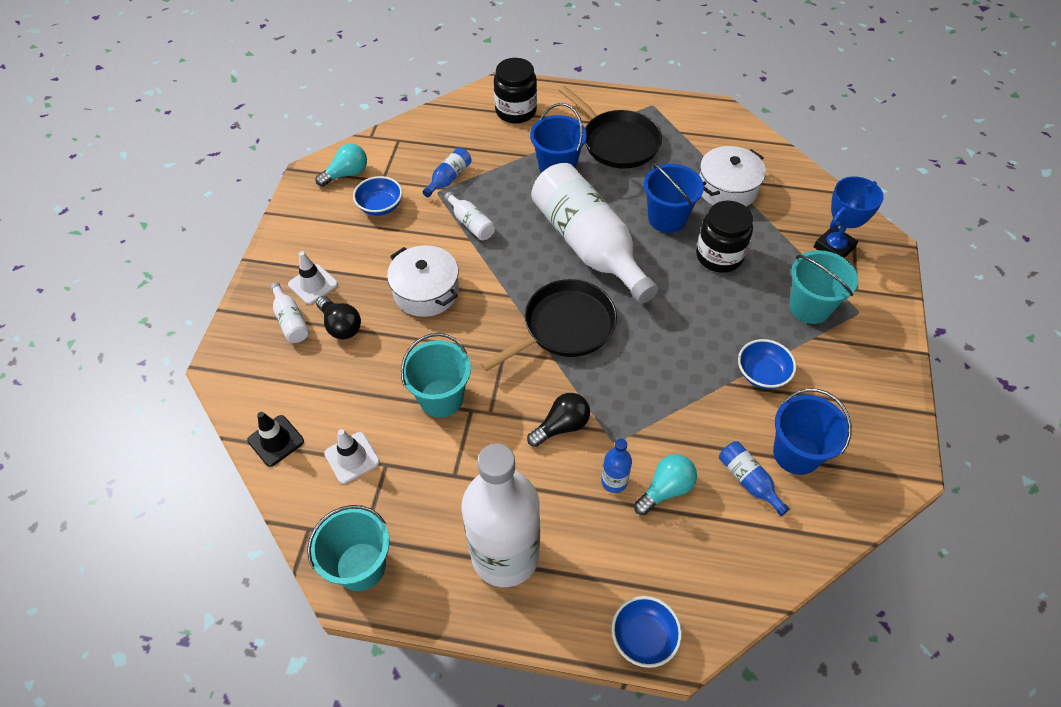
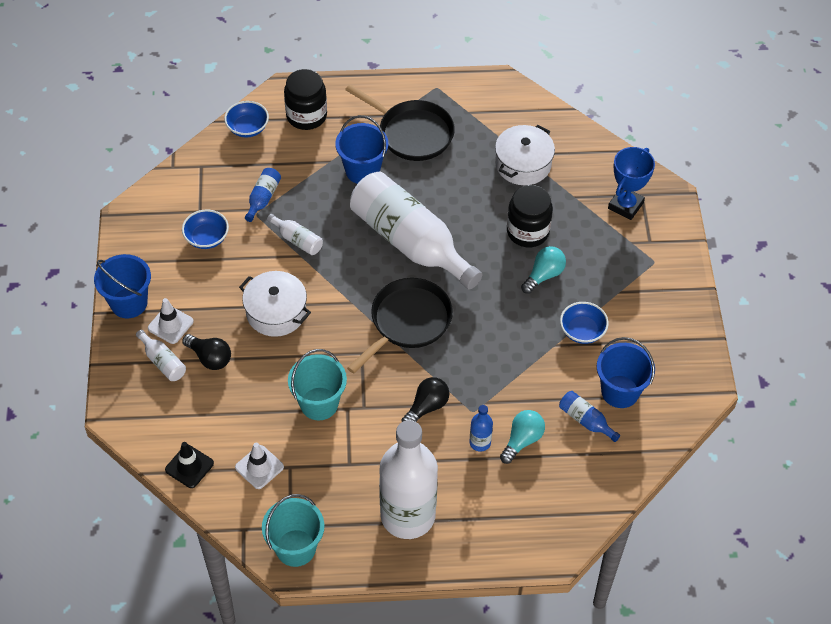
camera: 15 degrees left, 0 degrees up
turquoise light bulb [315,144,367,187] -> turquoise light bulb moved to [521,246,566,294]
blue bowl [611,596,682,668] -> blue bowl moved to [224,101,269,138]
blue bucket [644,162,704,233] -> blue bucket moved to [94,254,151,318]
turquoise bucket [789,250,858,324] -> none

